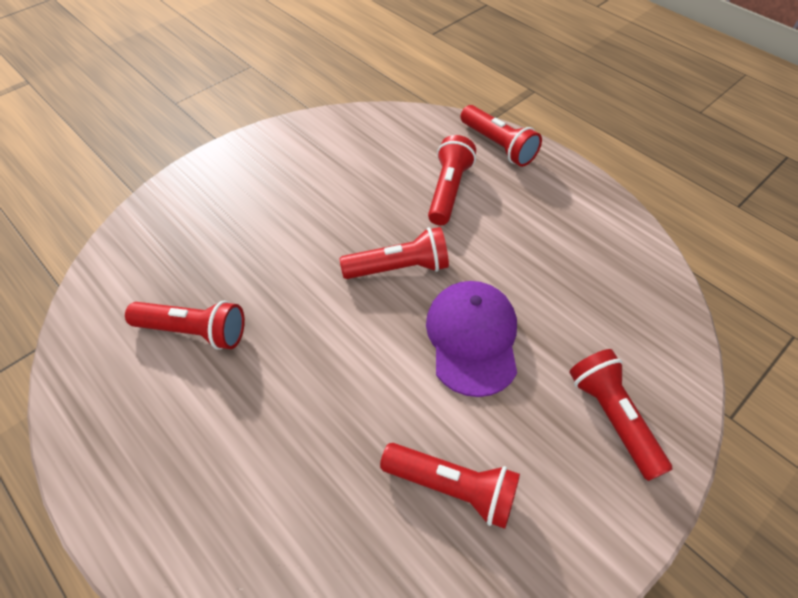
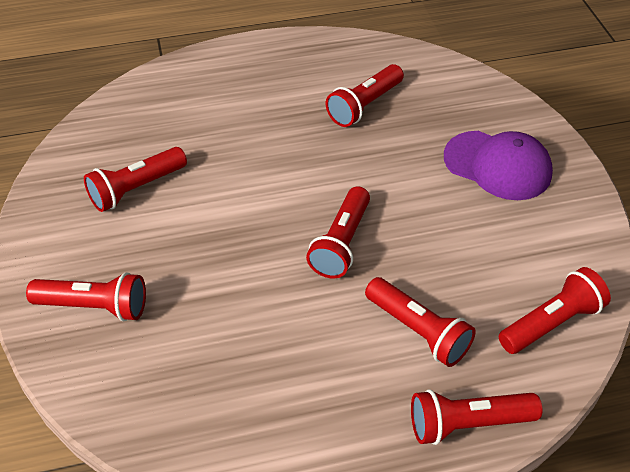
camera: 120 degrees right, 5 degrees down
purple cap [426,281,517,397] -> purple cap moved to [444,131,553,200]
none -> red flashlight [499,267,611,354]

